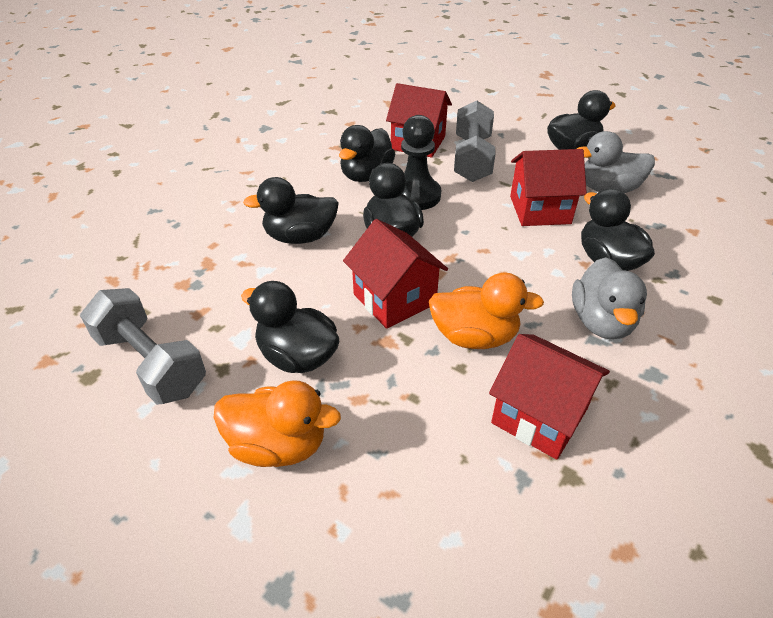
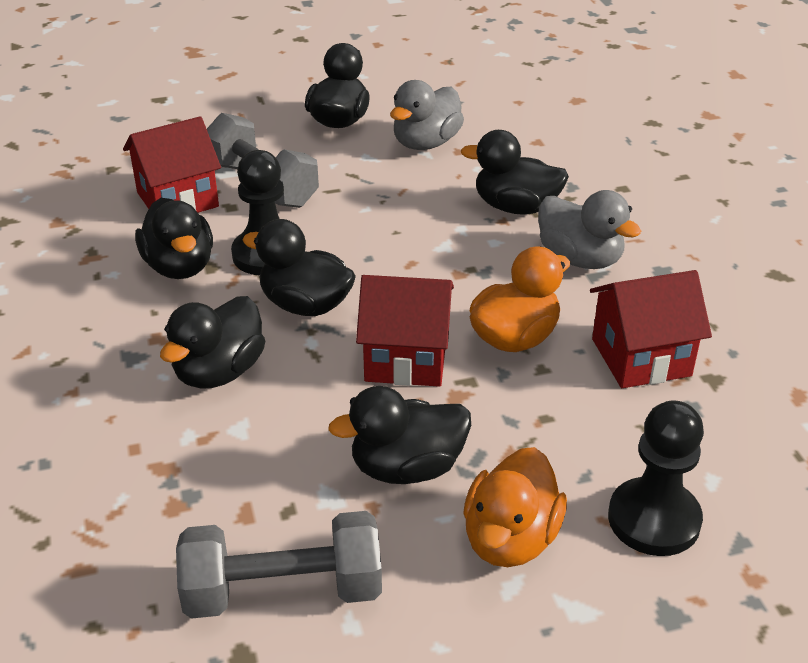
camera: 50 degrees left, 5 degrees down
orange duck [214,380,341,467] -> orange duck turned 150 degrees clockwise [463,447,567,567]
red house [510,149,587,226] -> none
none -> black pawn [608,400,704,556]

